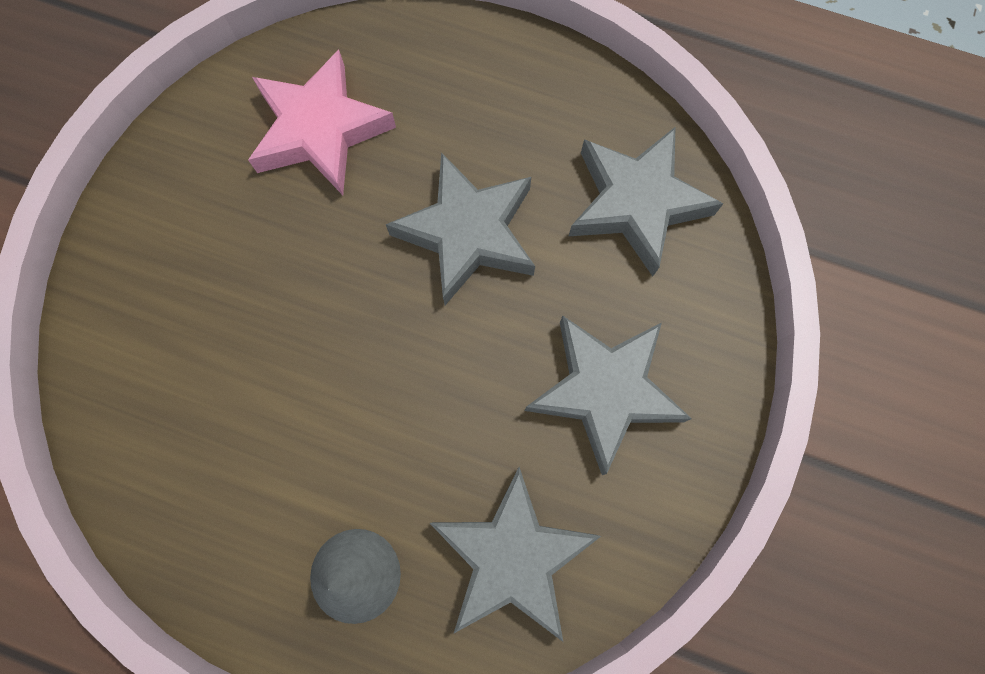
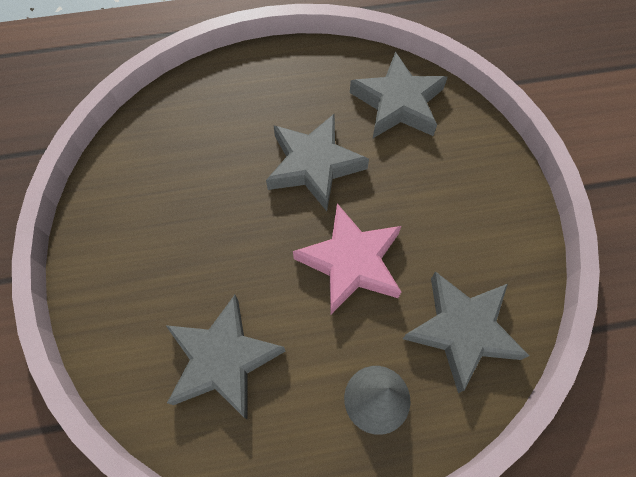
camera: 30 degrees left, 10 degrees down
pink star [248,49,396,195] -> pink star moved to [293,203,401,314]
grey star [525,315,692,475] -> grey star moved to [166,295,285,420]

